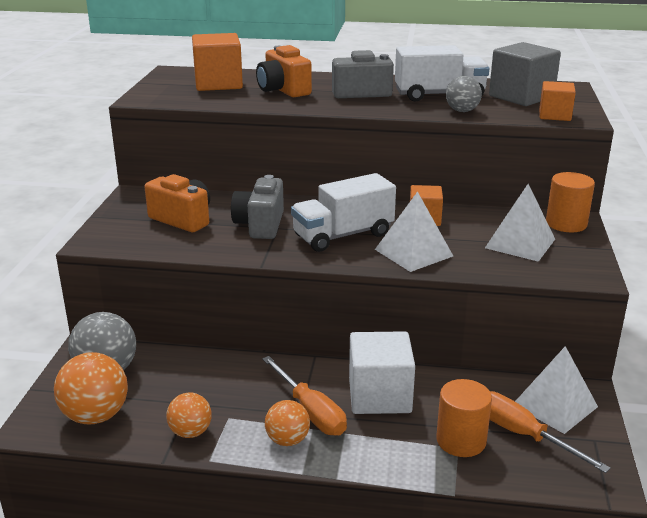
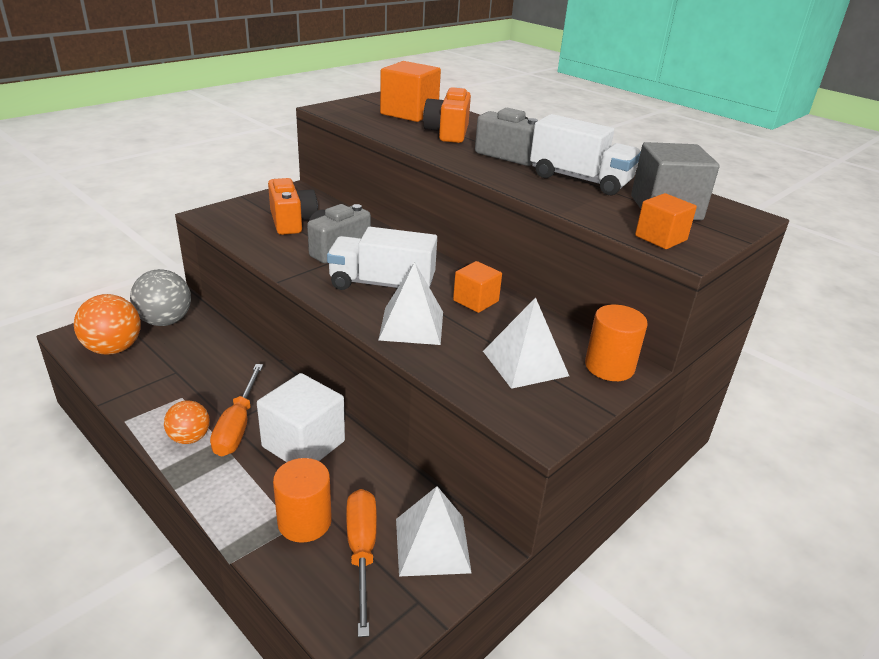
camera: 35 degrees right, 5 degrees up
orange ball [166,392,212,438] -> none
grey ball [446,76,482,112] -> none

